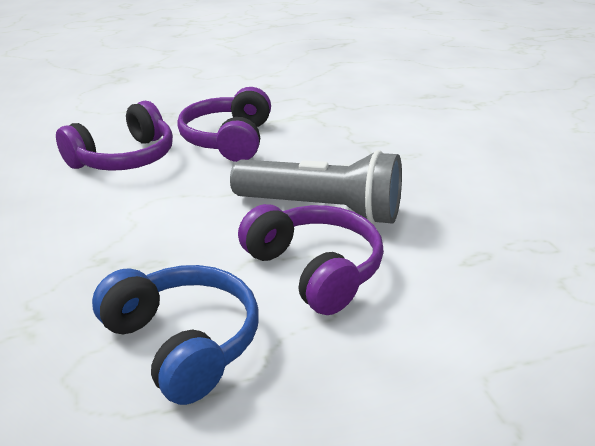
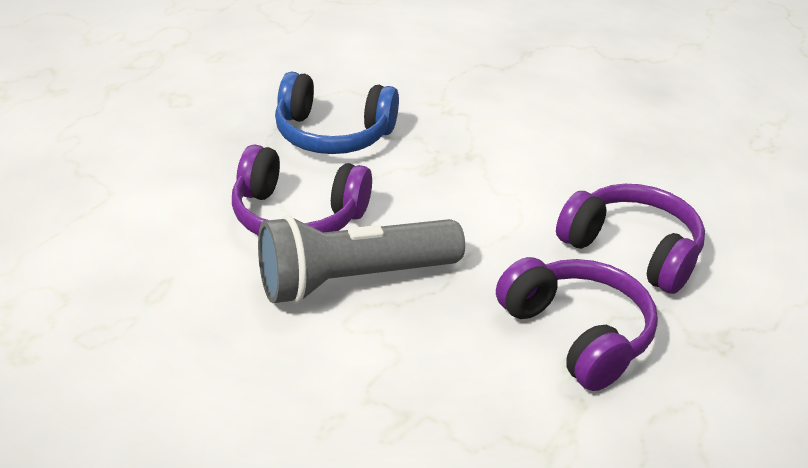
camera: 140 degrees right, 5 degrees up
purple headphones [56,101,173,171] -> purple headphones turned 120 degrees clockwise [556,184,705,294]

